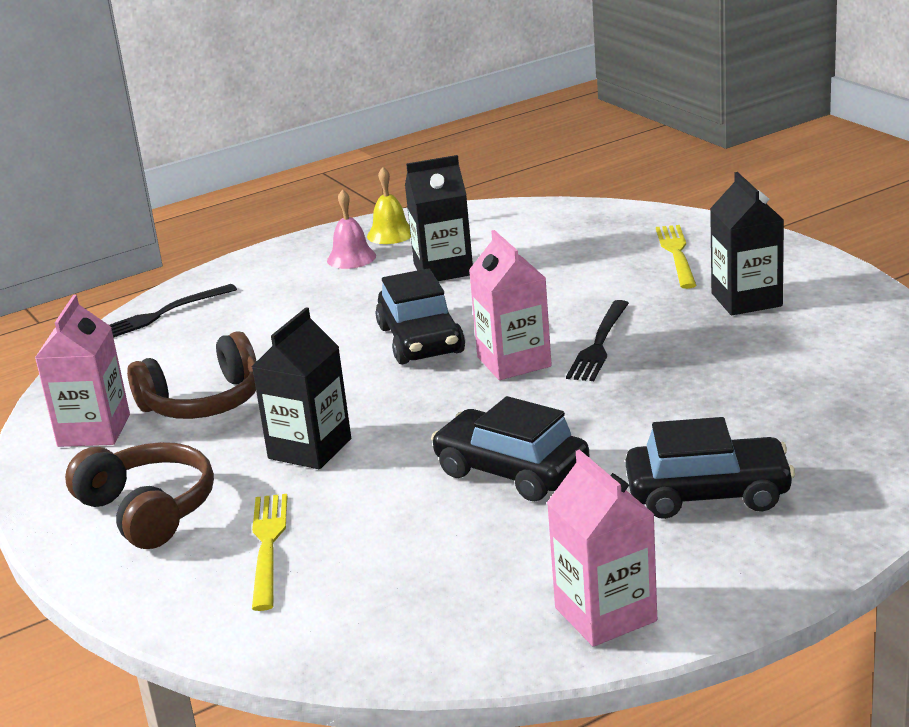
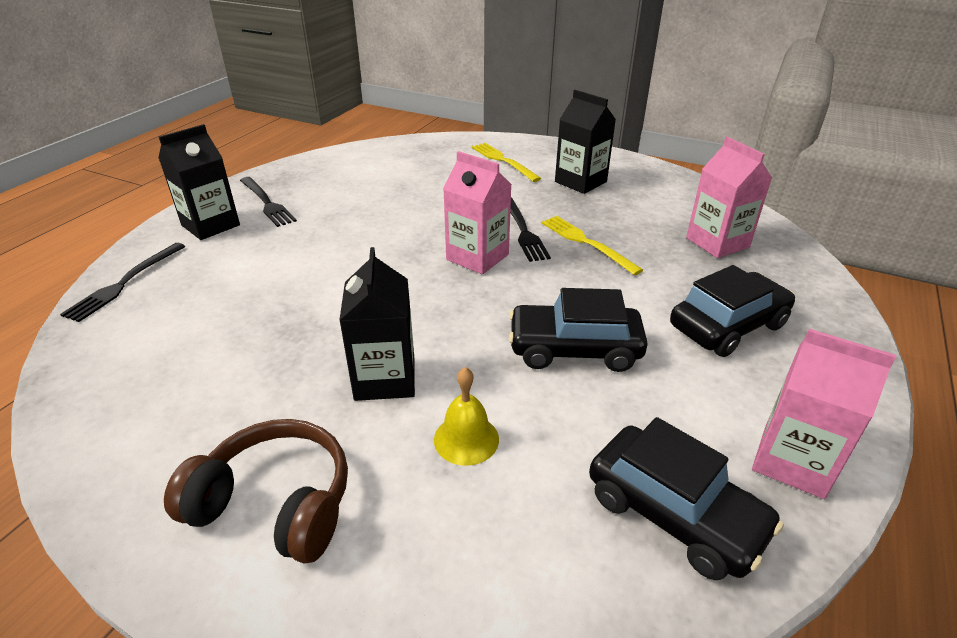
camera: 35 degrees left, 10 degrees up
pink carton [35,295,130,447] -> pink carton moved to [686,137,772,258]
brown headphones [127,331,257,419] -> none
yellow fork [252,494,288,611] -> yellow fork moved to [541,216,643,275]
pink bell [327,189,376,269] -> black fork [240,177,297,227]
yellow bell [367,167,411,244] -> yellow bell moved to [434,367,499,466]
black car [375,268,465,364] -> black car moved to [589,417,784,580]
black carton [405,155,473,281] -> black carton moved to [158,124,240,240]

